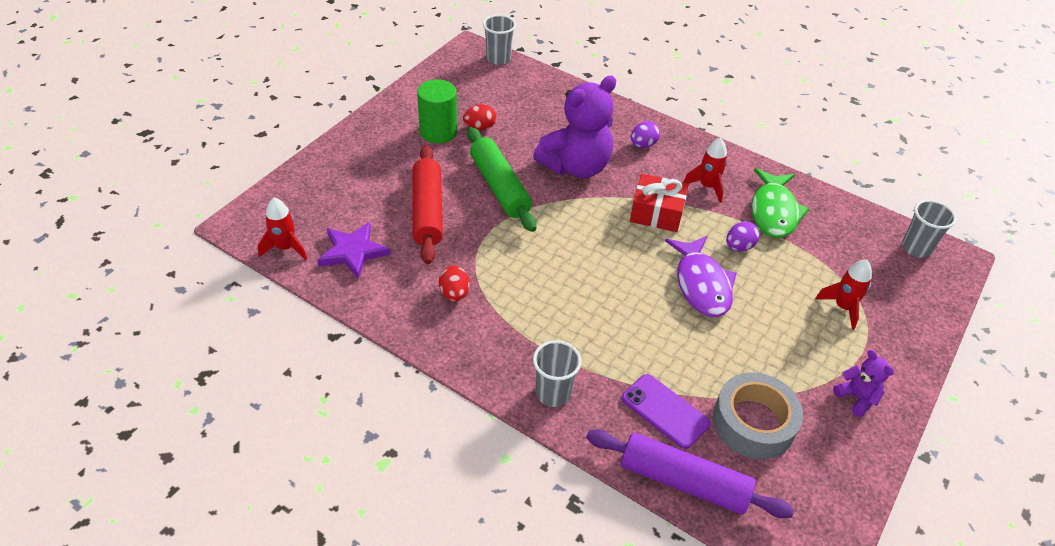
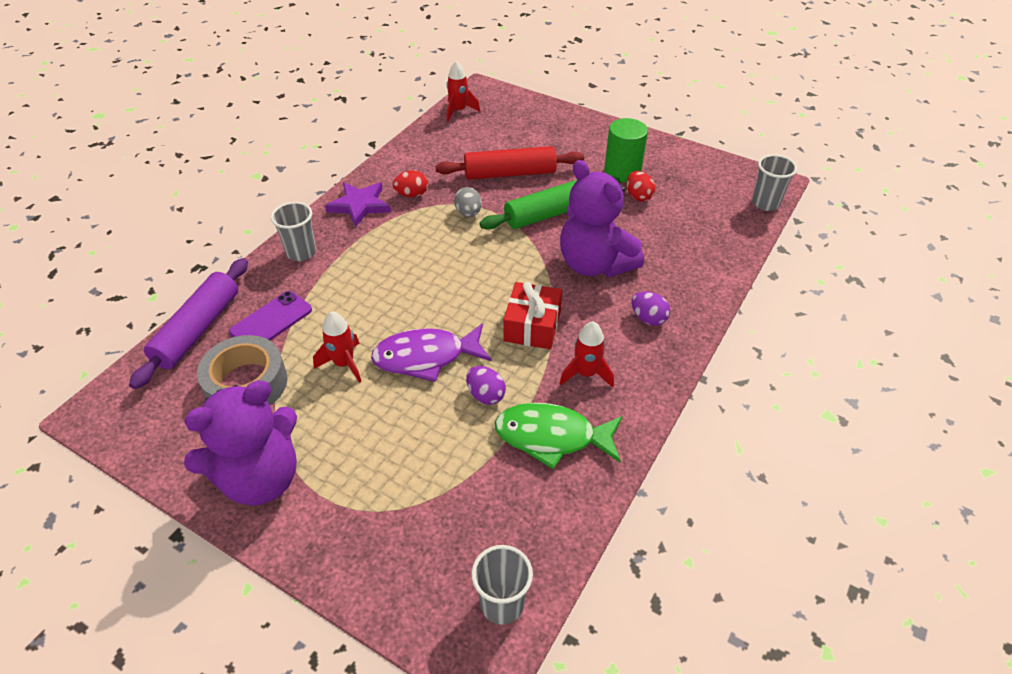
camera: 90 degrees right, 0 degrees up
purple star [317,222,391,279] -> purple star moved to [325,182,391,227]
red rocket [815,260,872,330] -> red rocket moved to [313,311,362,383]
purple teddy bear [833,350,894,417] -> purple teddy bear [184,380,297,506], size x2.18
none -> grey egg [454,187,482,217]

